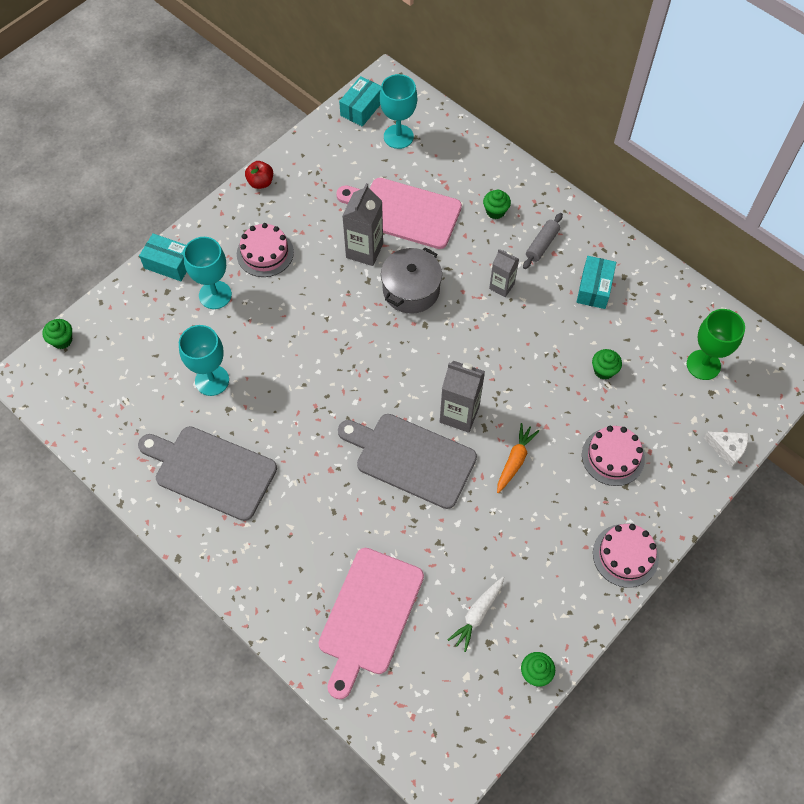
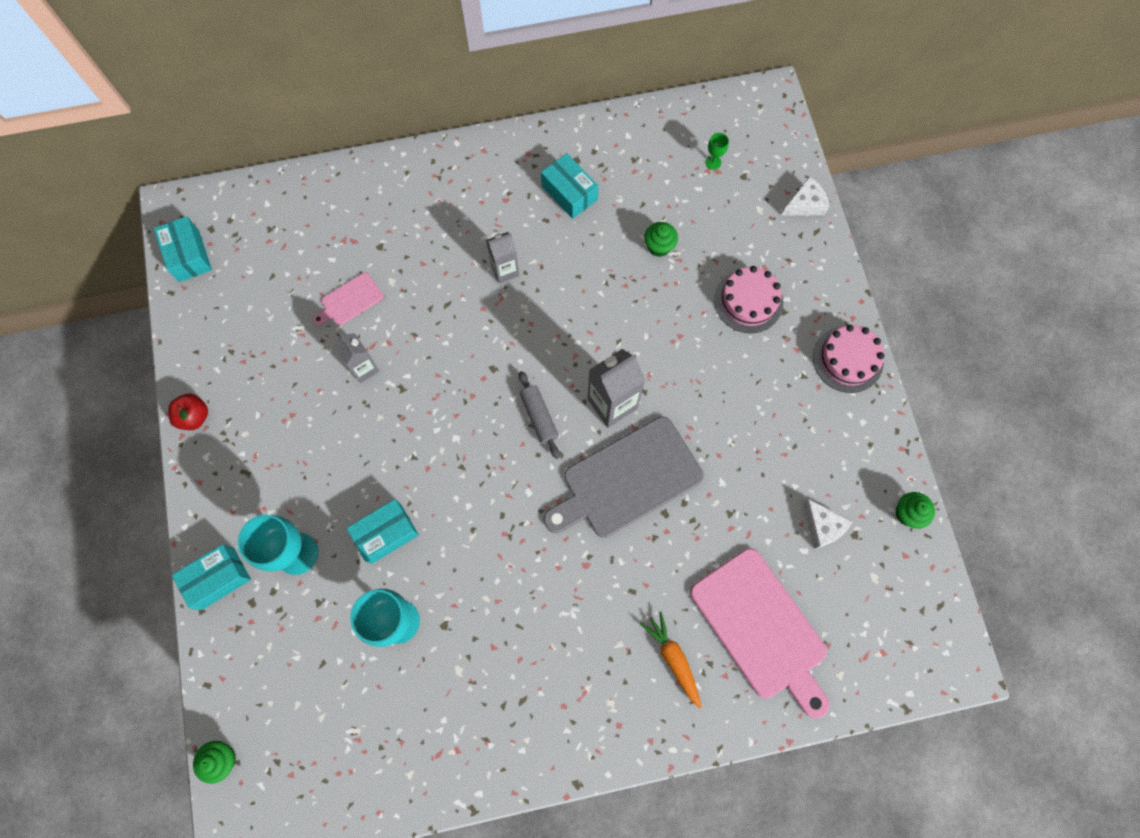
camera: 55 degrees left, 10 degrees up
grey cutting board [138,426,277,521] -> none
pink cake [237,223,294,277] -> none
pink cutting board [336,178,462,249] -> pink cutting board [313,272,383,325], size x0.47
grey carton [342,183,383,266] -> grey carton [334,333,379,383], size x0.63
turquoise goblet [380,74,417,149] -> none
grey pot [381,247,442,314] -> none
white carrot [448,577,504,652] -> white cheese [803,499,852,549]
green cupcake [483,190,511,219] -> none
orange carrot [497,423,539,493] -> orange carrot moved to [640,612,701,708]
grey rolling pin [523,213,563,269] -> grey rolling pin moved to [519,371,560,459]
green goblet [687,309,745,380] -> green goblet [705,133,729,170], size x0.44
none -> turquoise box [346,499,419,564]

